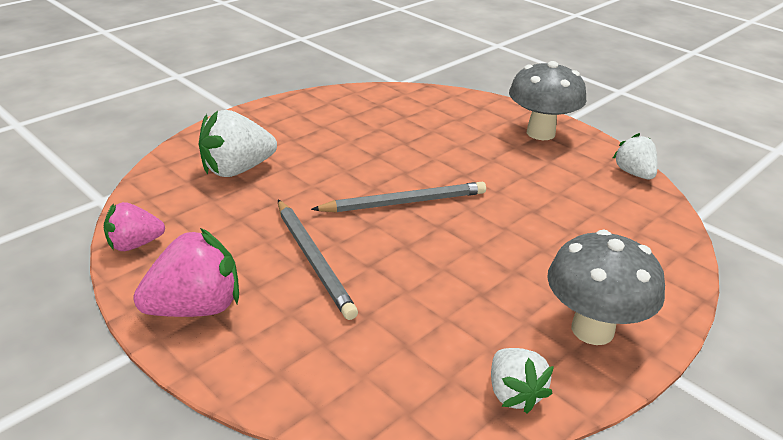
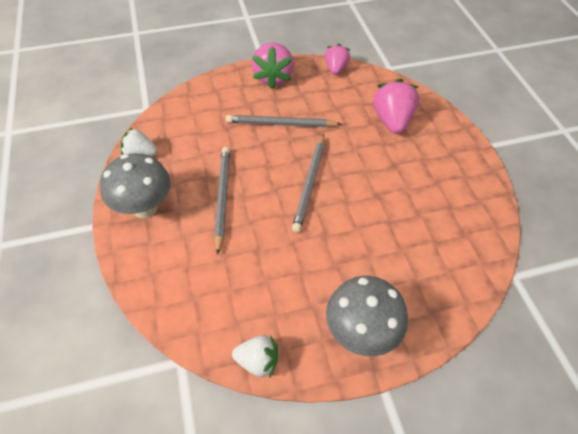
camera: 120 degrees right, 20 degrees up
white strawberry [199,110,277,177] -> pink strawberry [373,79,419,134]
none -> grey pencil [214,147,230,255]

